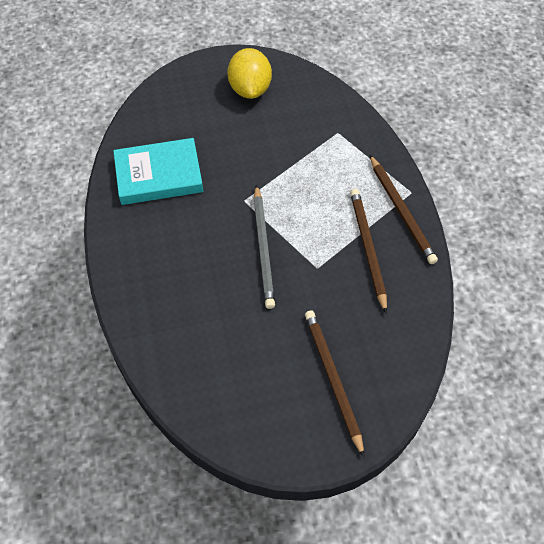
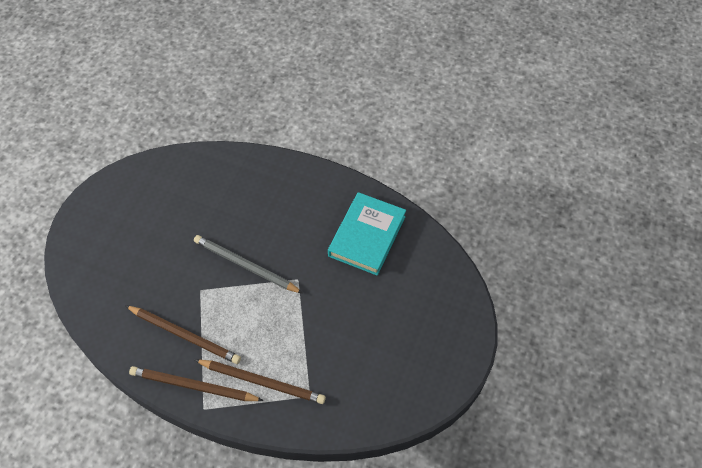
camera: 125 degrees right, 0 degrees up
yellow lemon [227,48,272,99] -> none
brown pencil [305,310,364,457] -> brown pencil moved to [195,360,326,404]

